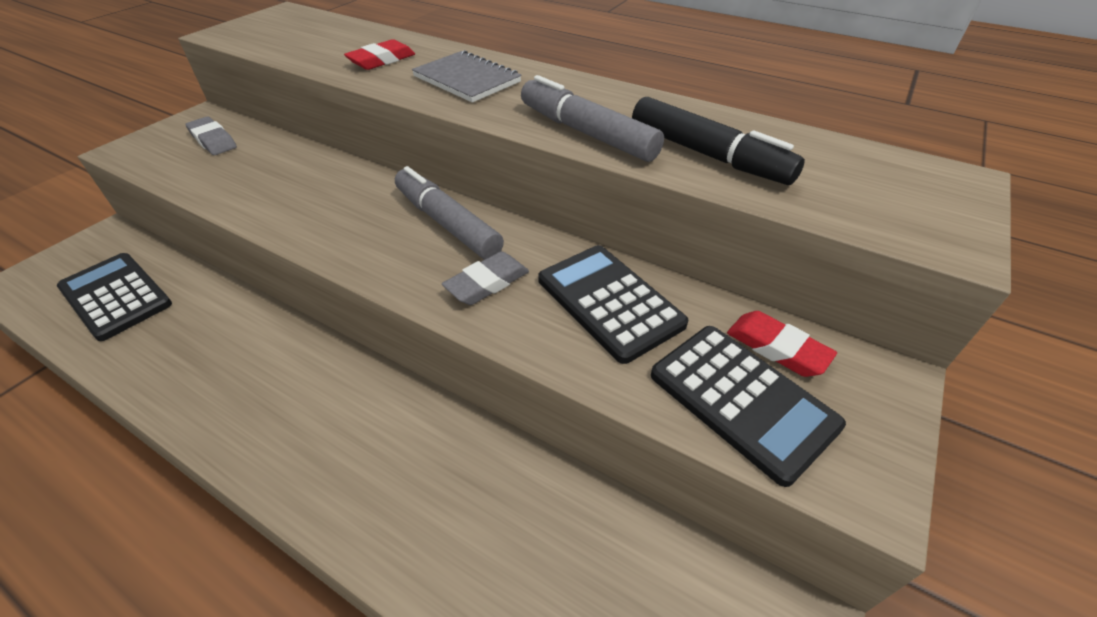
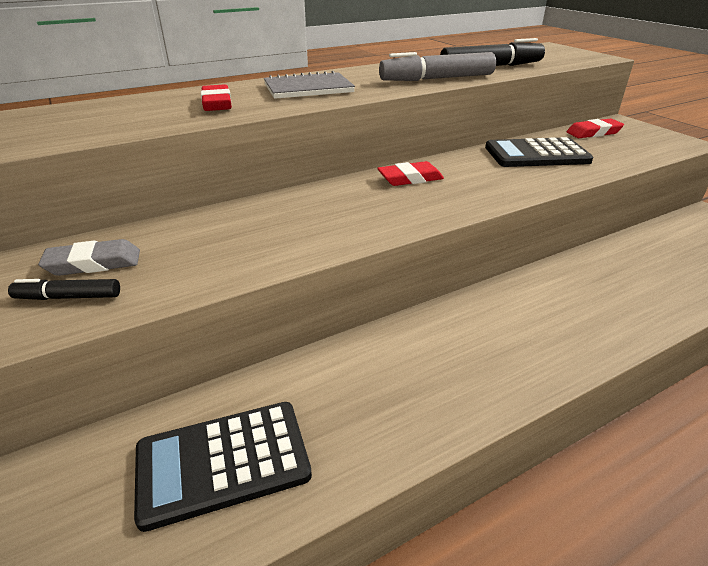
camera: 60 degrees left, 10 degrees down
grey marker [395,166,504,259] -> red eraser [377,161,444,186]
grey eraser [442,251,529,305] -> none
black calculator [651,326,846,487] -> none
none -> black marker [8,279,120,300]

